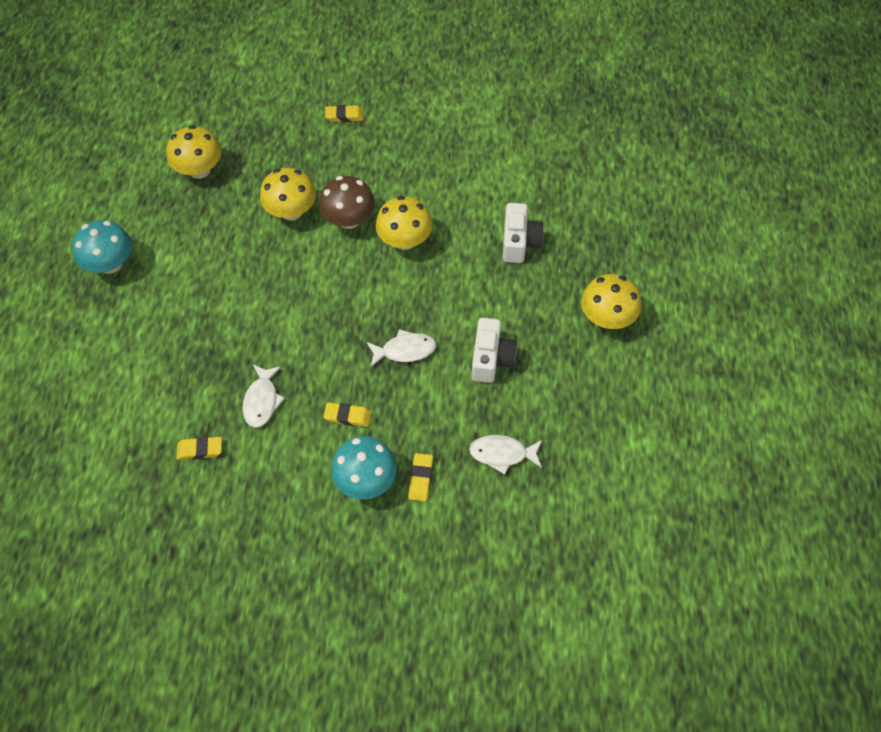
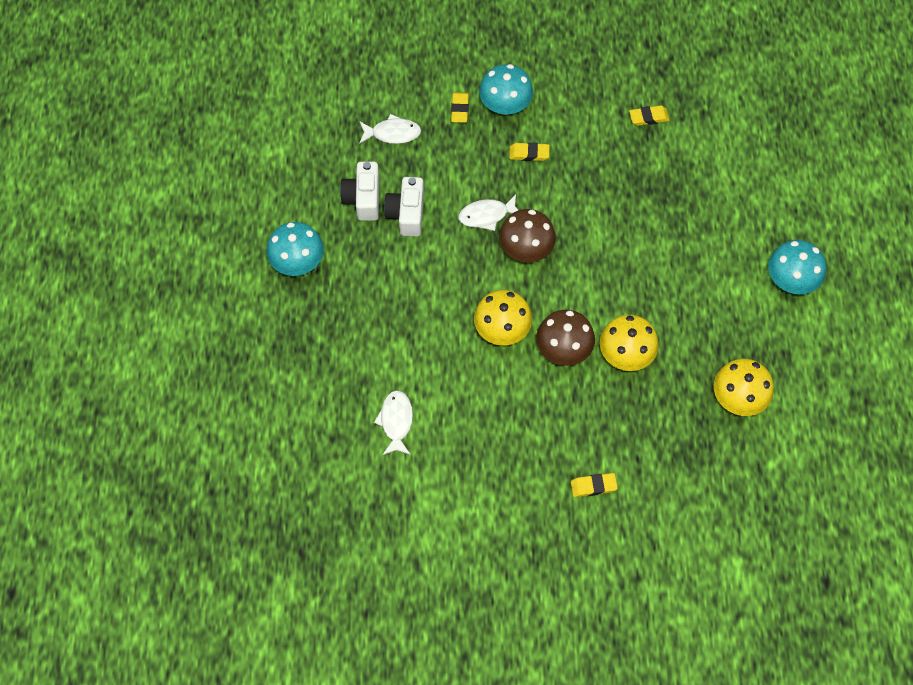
camera: 175 degrees right, 5 degrees up
white fish [242,365,285,428] -> white fish moved to [374,390,413,455]
white camera [503,203,543,263] -> white camera moved to [340,162,379,221]
yellow mushroom [581,274,641,329] -> turquoise mushroom [267,222,324,276]
none -> brown mushroom [499,209,556,263]

